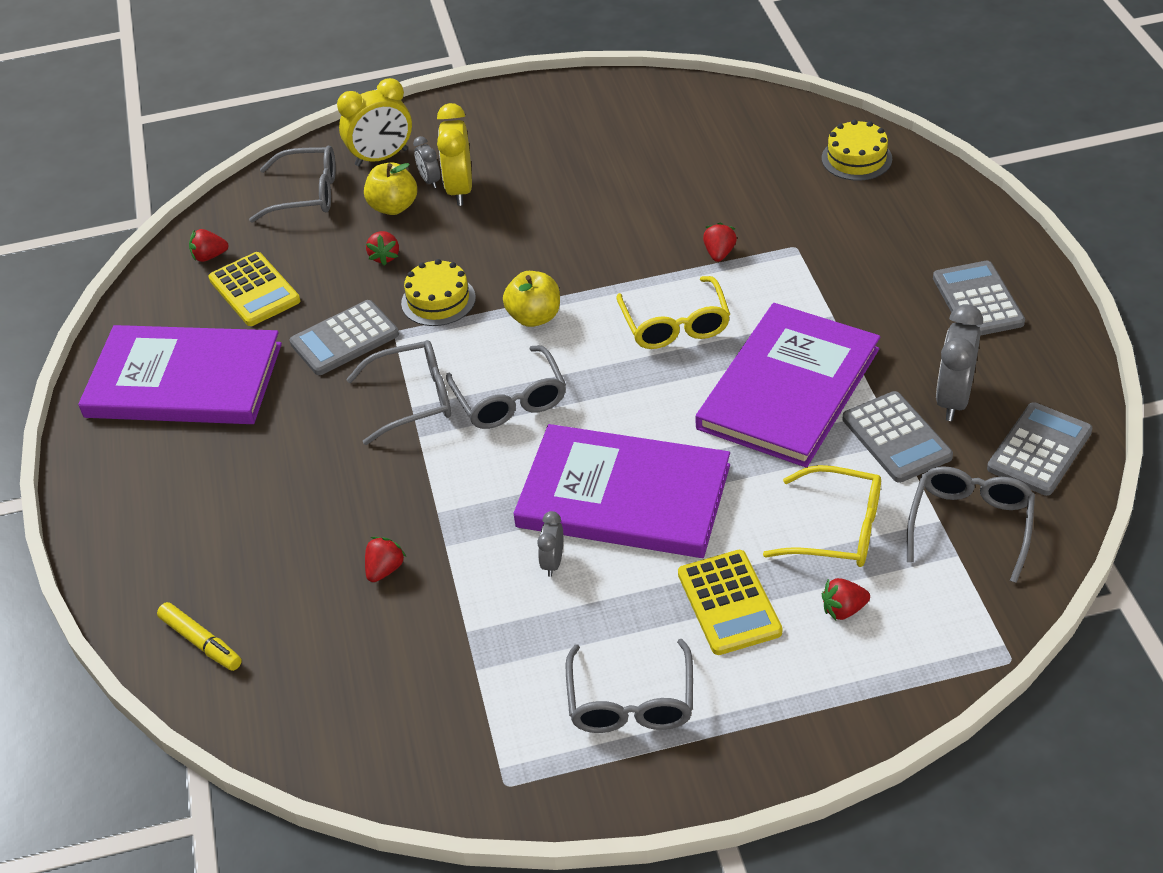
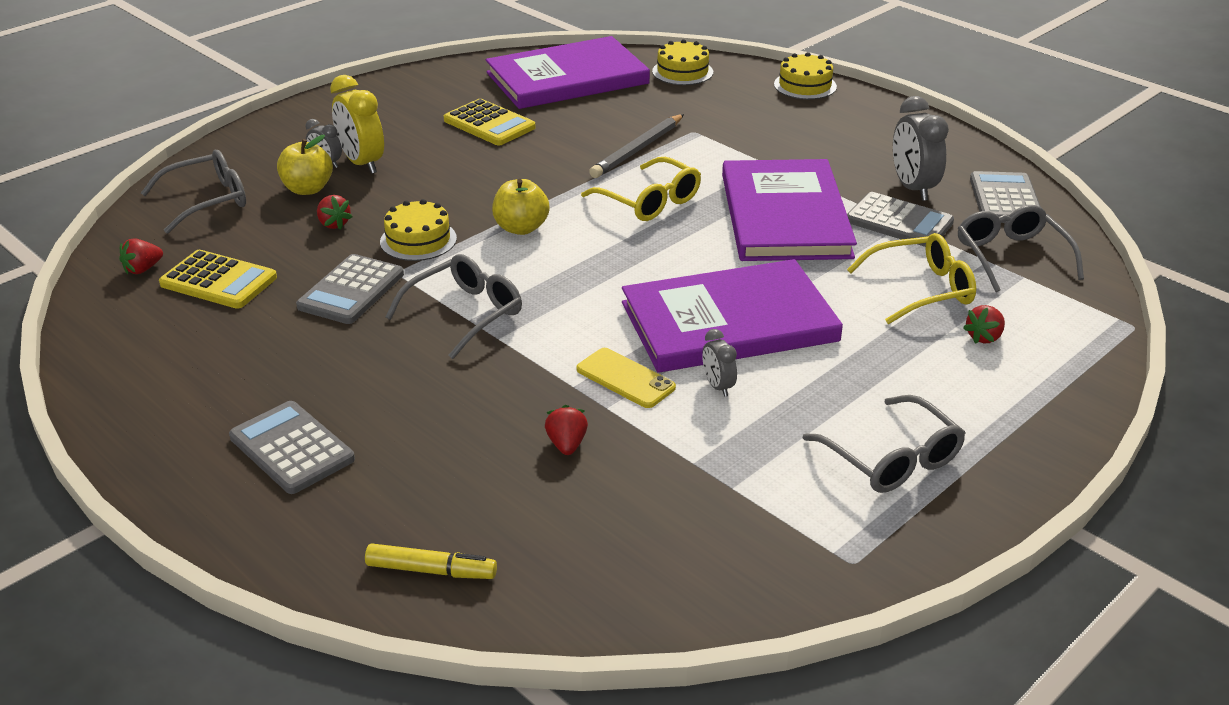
camera: 35 degrees left, 10 degrees down
purple book [78,325,282,424] -> purple book moved to [486,36,650,109]
yellow clock [337,78,412,166] -> none
grey glasses [446,345,566,429] -> none
yellow calculator [678,550,782,655] -> yellow calculator moved to [444,99,536,145]
red strawberry [703,222,737,262] -> grey pencil [589,114,684,178]
grey calculator [933,261,1025,336] -> grey calculator moved to [229,401,355,494]
none -> yellow phone [576,348,676,408]
none -> yellow cake [774,52,837,99]

